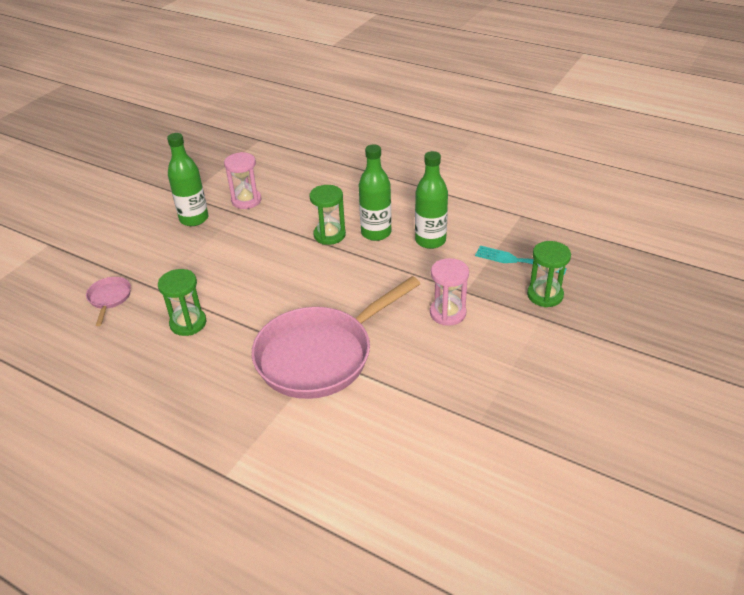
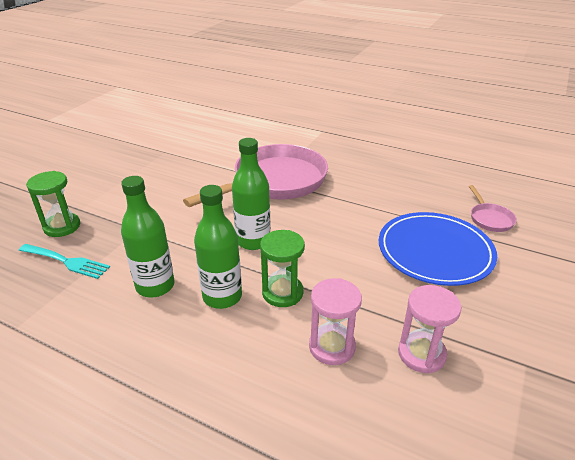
camera: 175 degrees right, 5 degrees down
green hourglass [158,269,206,336] -> none
green bottle [167,133,209,226] -> green bottle moved to [232,138,271,250]
pink hourglass [430,258,469,326] -> pink hourglass moved to [309,278,362,365]
none -> blue plate [379,212,497,286]

